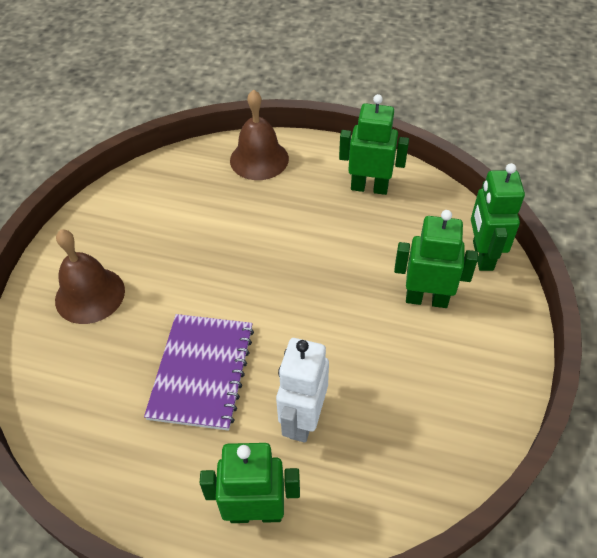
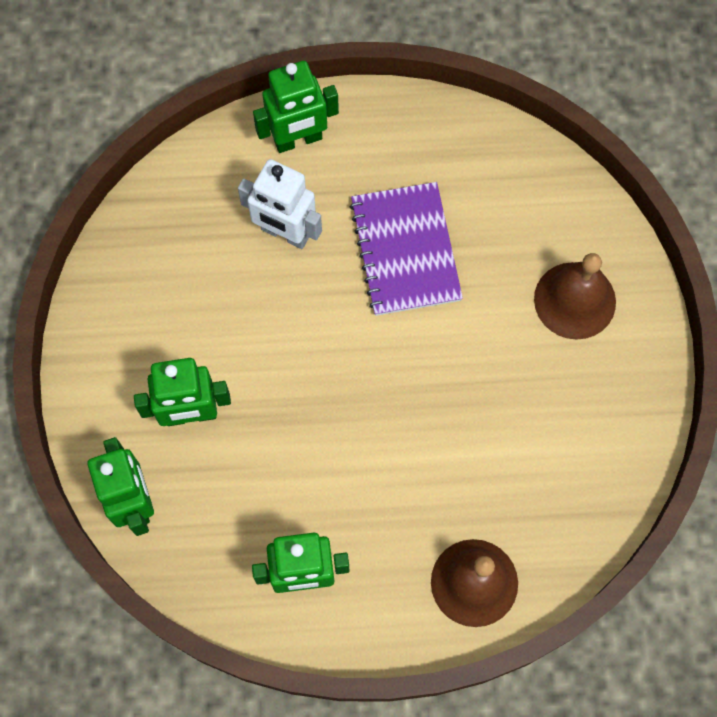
camera: 160 degrees right, 20 degrees up
white robot [276,338,329,443] -> white robot turned 120 degrees clockwise [238,159,322,249]

